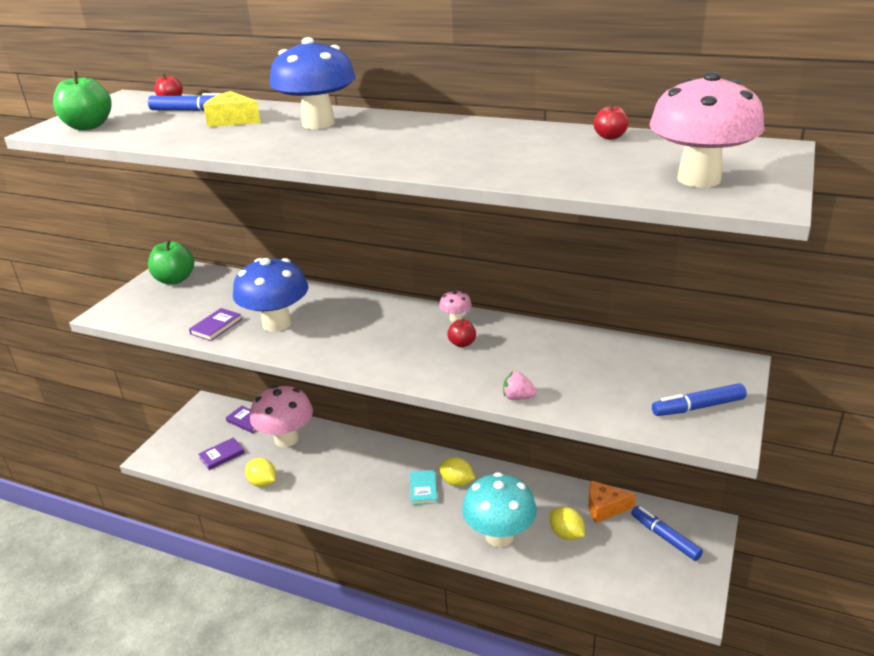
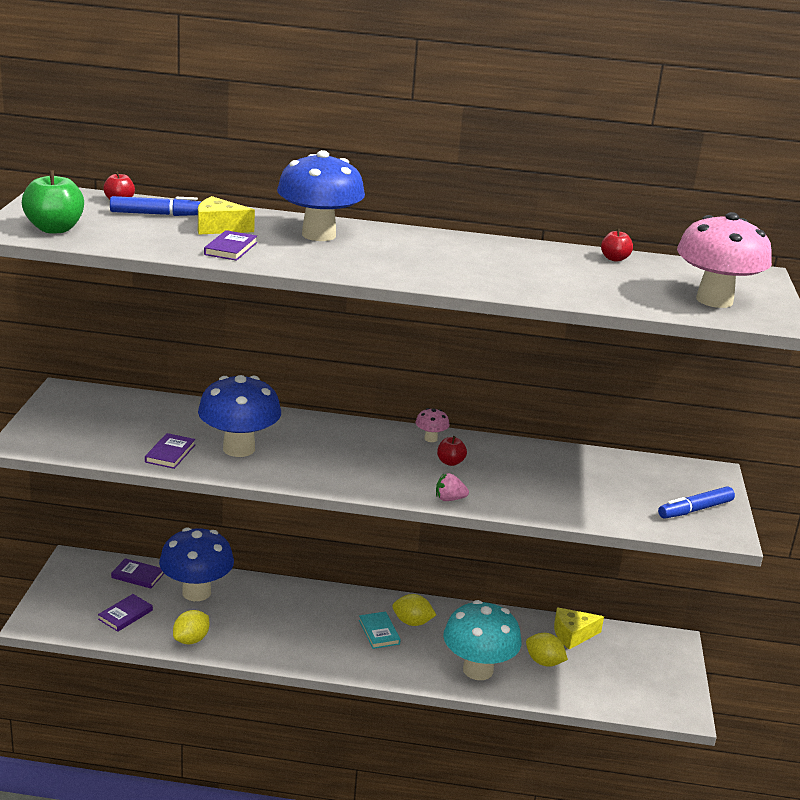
camera: 20 degrees left, 5 degrees down
green apple [148,239,194,284] -> none
yellow lemon [245,458,276,487] -> yellow lemon turned 75 degrees counterclockwise [173,610,209,644]
pink mushroom [250,385,313,447] -> blue mushroom [159,527,234,601]
pink strawberry [503,371,537,400] -> pink strawberry moved to [436,473,469,501]
orange cheese [588,481,636,523] -> yellow cheese [554,607,604,650]
blue marker [631,506,703,561] -> none
none -> purple book [204,230,257,261]

